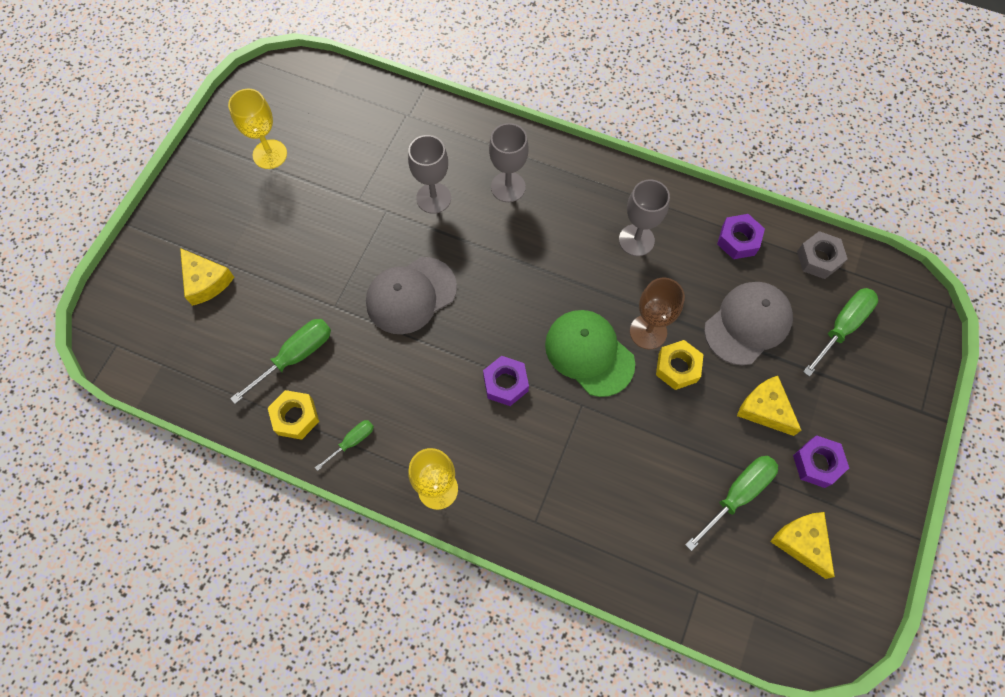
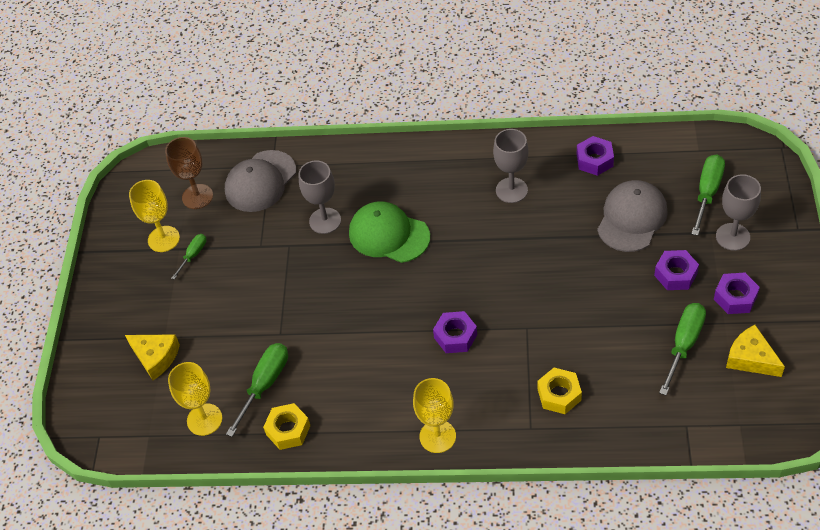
camera: 15 degrees left, 15 degrees down
green screwdriver [315,420,374,471] -> green screwdriver moved to [171,234,206,280]
grey cap [366,257,457,334] -> grey cap moved to [225,150,296,212]
grey goblet [489,123,529,202] -> grey goblet moved to [716,174,761,251]
green cap [545,310,635,397] -> green cap moved to [349,202,430,263]
brown goblet [630,278,685,349] -> brown goblet moved to [165,137,213,209]
yellow nut [656,340,704,390] -> yellow nut moved to [538,368,582,414]
yellow cheese [737,376,801,436] -> purple nut [654,250,699,290]
grey nut [797,231,847,279] -> none
none -> yellow goblet [168,362,222,436]

